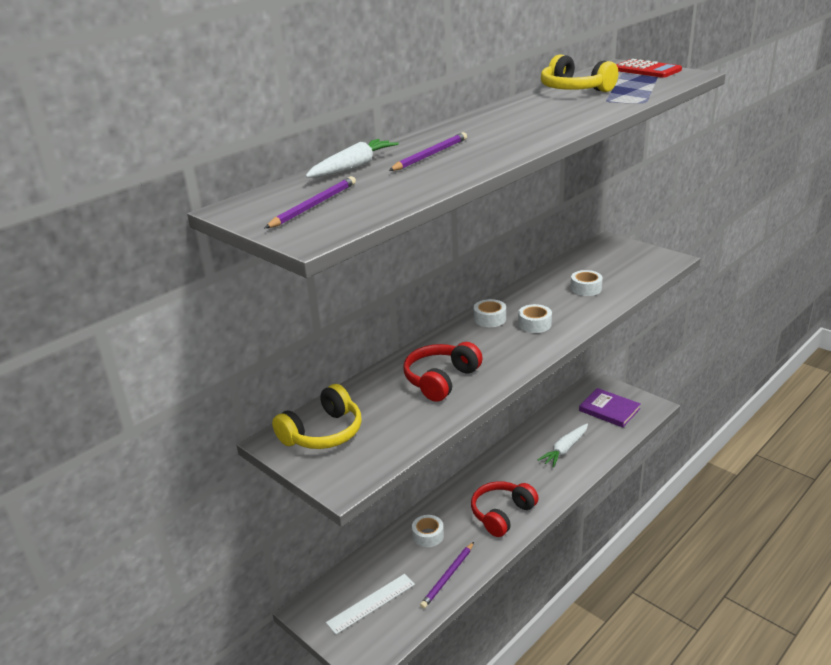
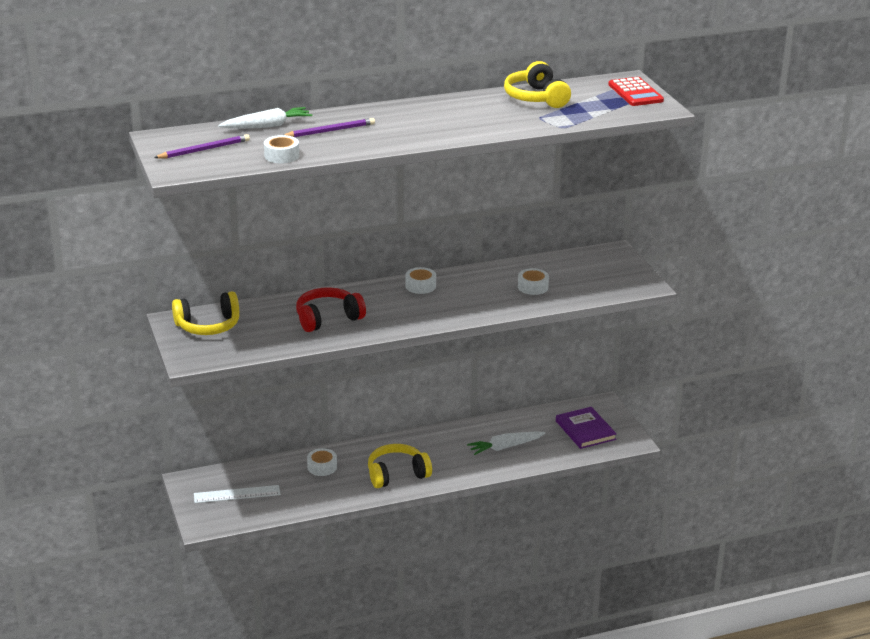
camera: 25 degrees right, 0 degrees up
purple pencil [420,542,474,609] -> none
red headphones [471,481,539,537] -> yellow headphones [368,444,432,488]
white tape [518,304,552,333] -> white tape moved to [264,135,299,164]

